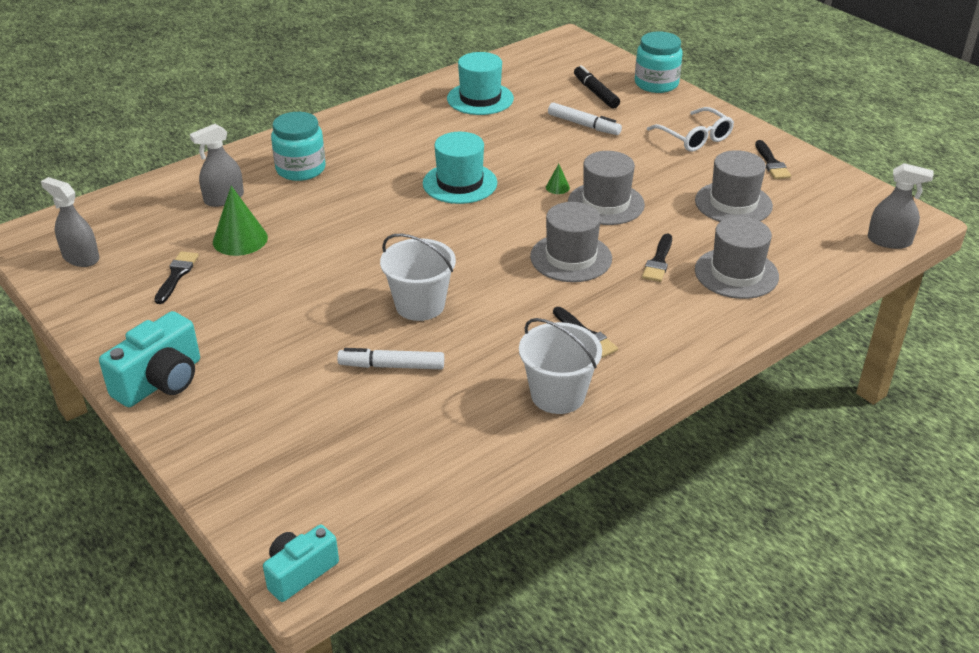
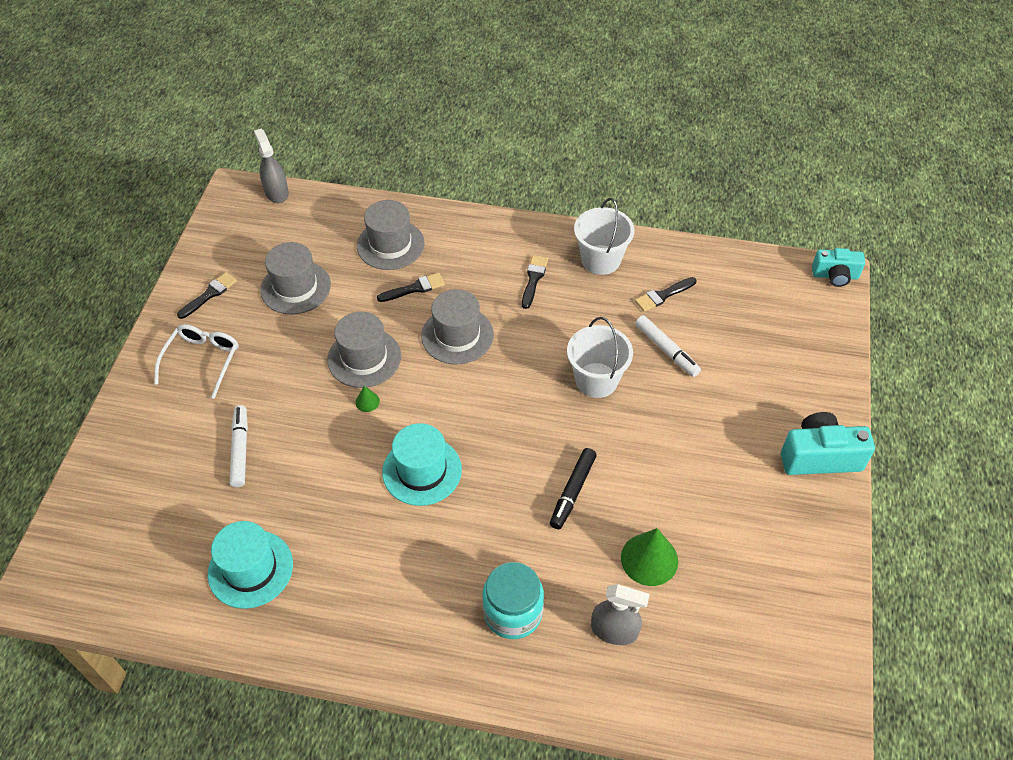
camera: 130 degrees left, 15 degrees up
grey spray bottle [41,177,100,267] -> none
black brush [154,251,199,304] -> black brush moved to [635,277,697,312]
black marker [574,65,620,108] -> black marker moved to [550,448,597,529]
turquoise jar [635,32,683,93] -> none

